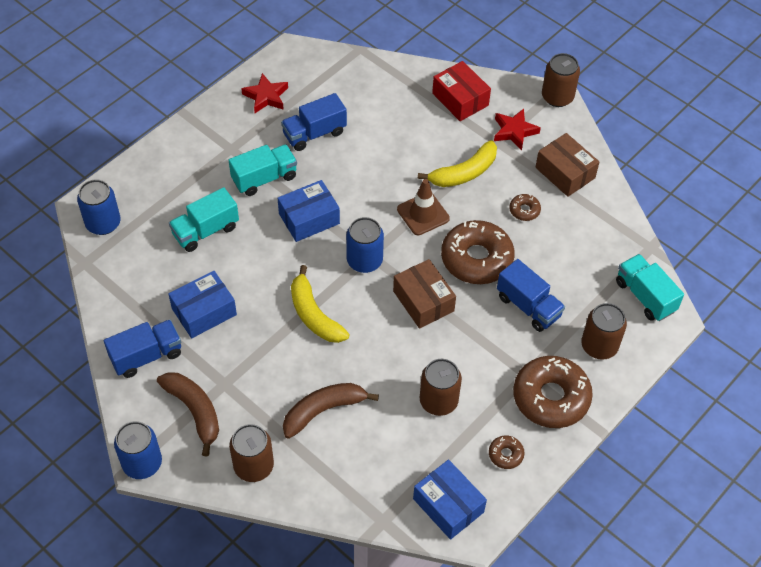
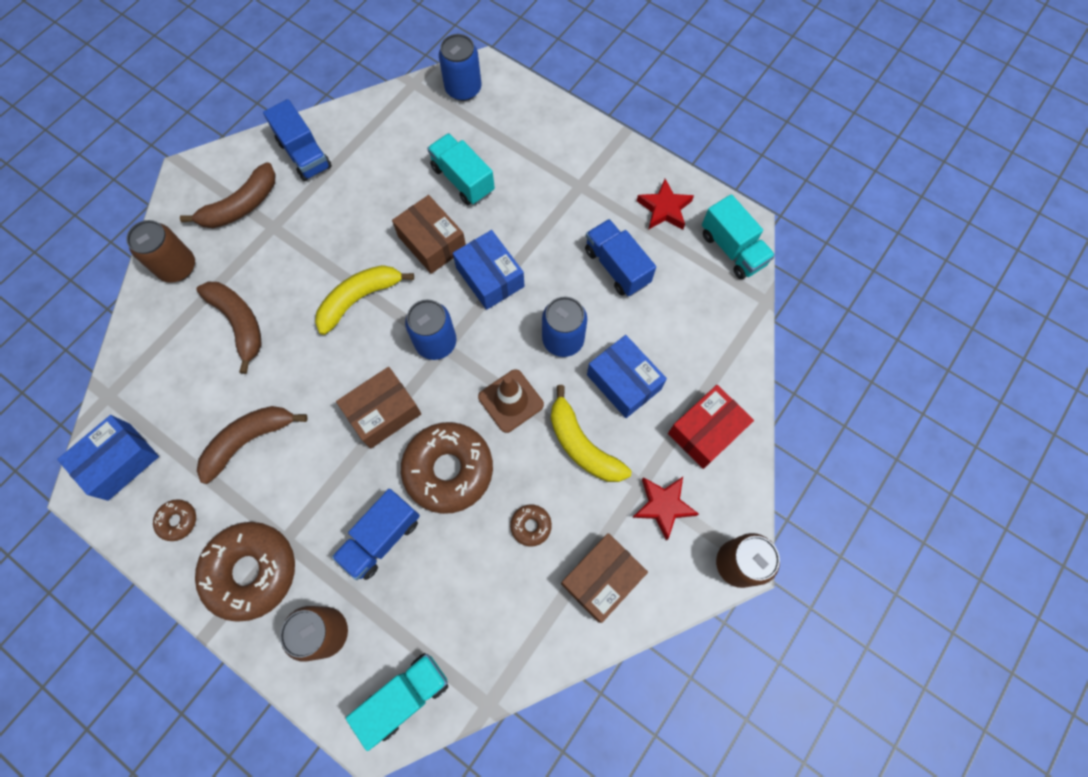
camera: 85 degrees right, 15 degrees up
blue can [114,421,162,479] -> blue can moved to [542,297,587,357]
blue box [168,271,237,338] -> blue box moved to [587,335,667,418]
turquoise truck [229,145,297,196] -> turquoise truck moved to [702,194,775,279]
brown can [420,359,462,416] -> brown banana [197,406,308,484]
none -> brown box [392,195,466,274]

